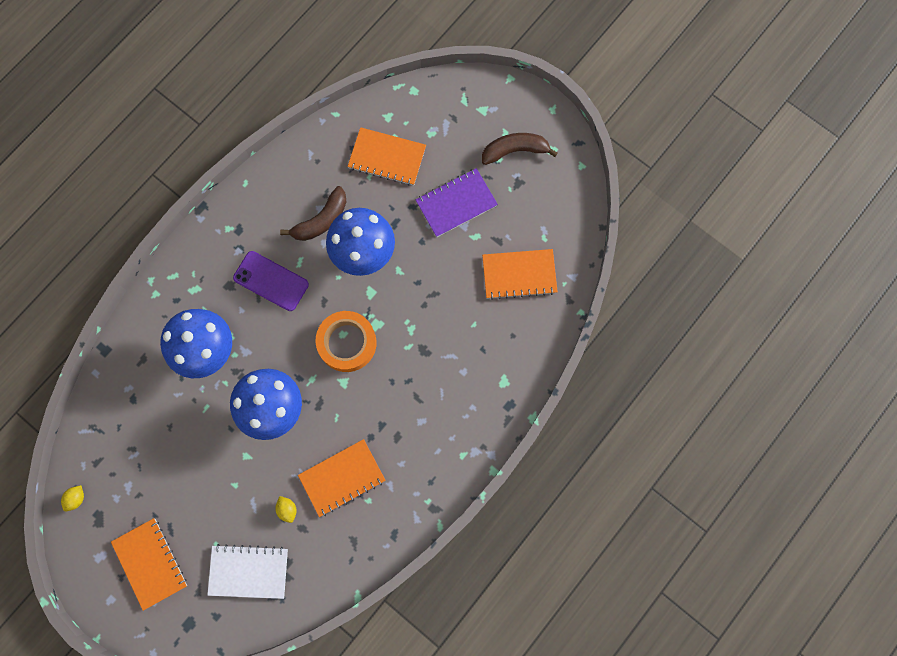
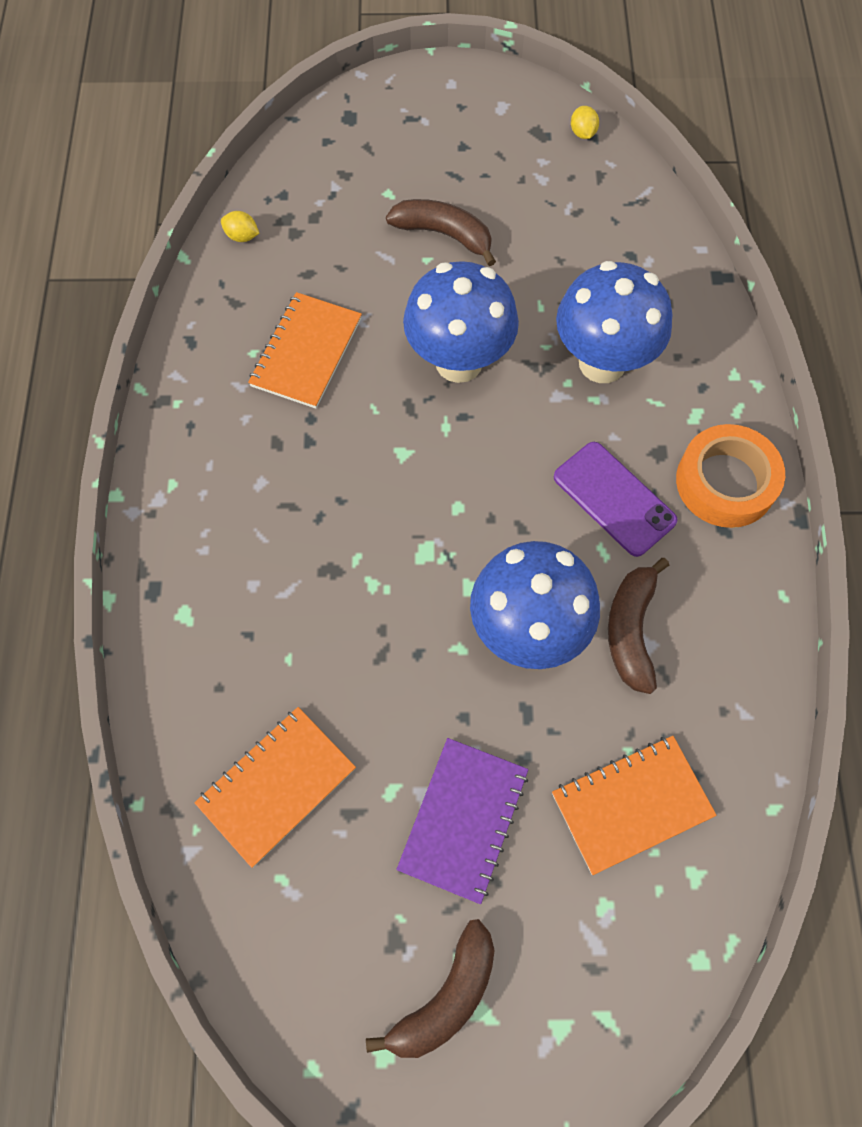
camera: 140 degrees right, 10 degrees down
orange notebook [111,518,187,611] -> none
white notebook [207,544,288,599] -> none
purple phone [233,251,309,311] -> purple phone turned 60 degrees clockwise [554,442,678,557]
yellow lemon [275,496,297,523] -> yellow lemon moved to [221,211,259,242]
orange tape [316,311,377,372] -> orange tape moved to [676,424,785,528]
none -> brown banana [386,199,496,266]

